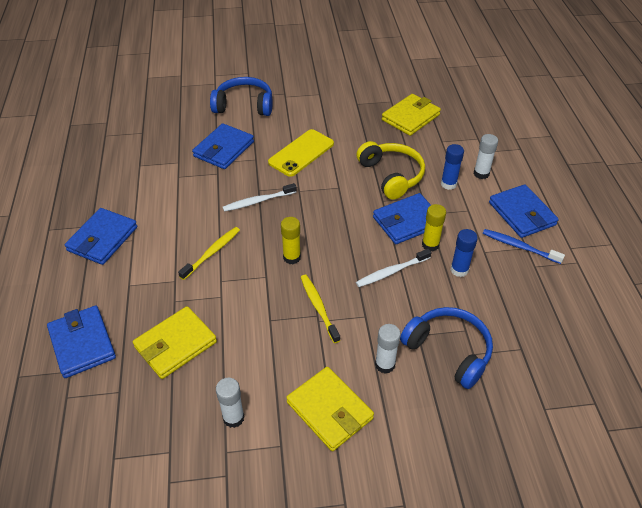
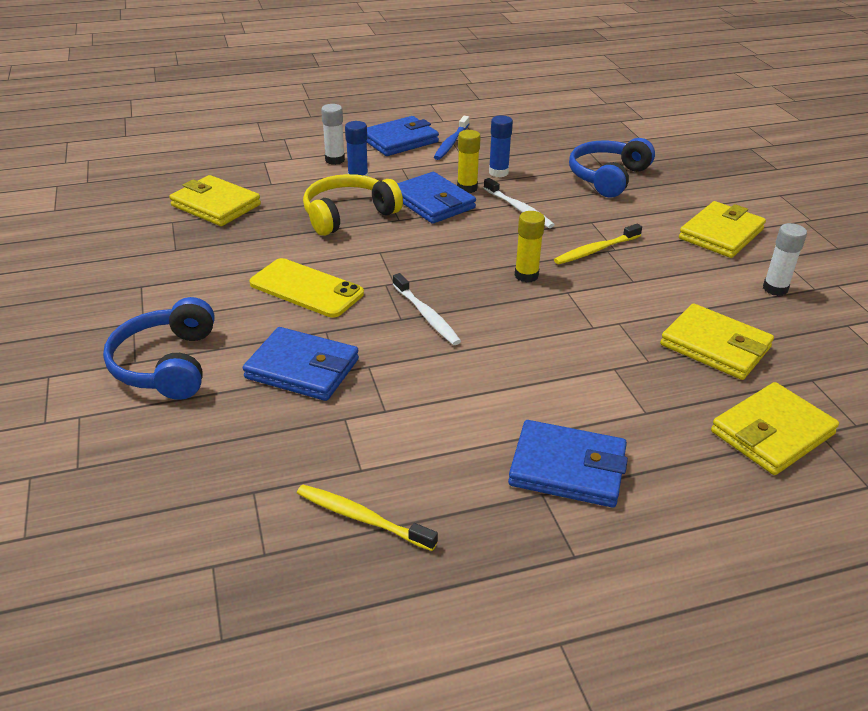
camera: 100 degrees left, 10 degrees down
blue wallet [47,306,116,378] -> yellow wallet [711,382,839,475]
yellow toothbrush [178,227,240,280] -> yellow toothbrush moved to [297,485,438,551]
white glue stick [375,324,401,374] -> none

